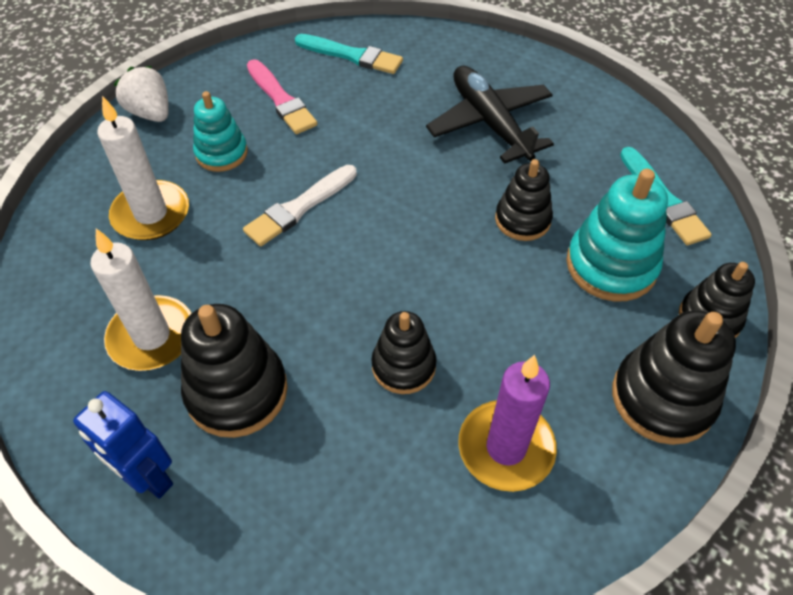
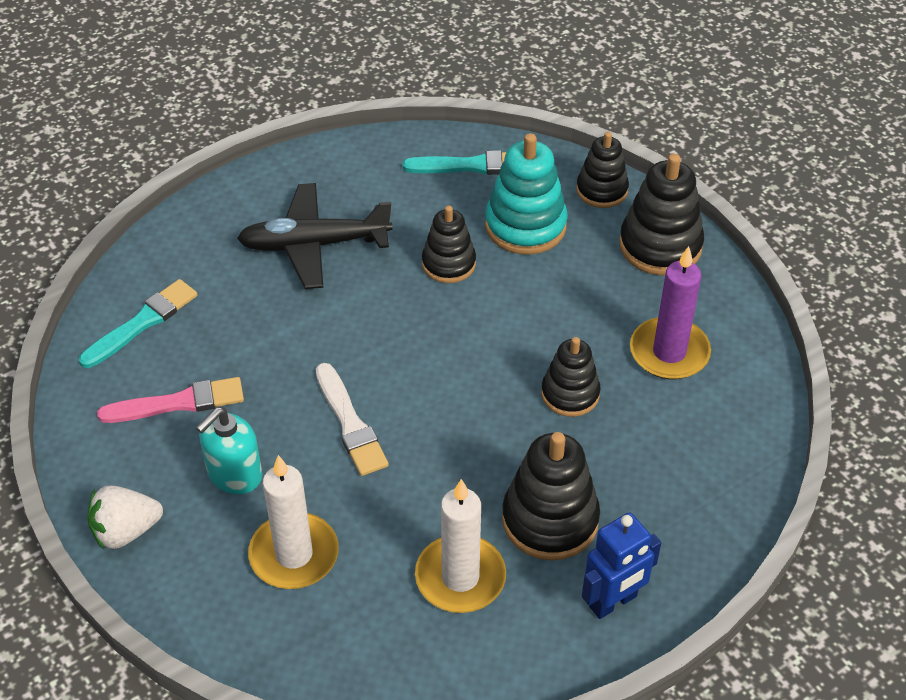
camera: 70 degrees left, 5 degrees down
turquoise stacking toy [193,91,248,172] -> turquoise soap dispenser [196,407,262,494]

